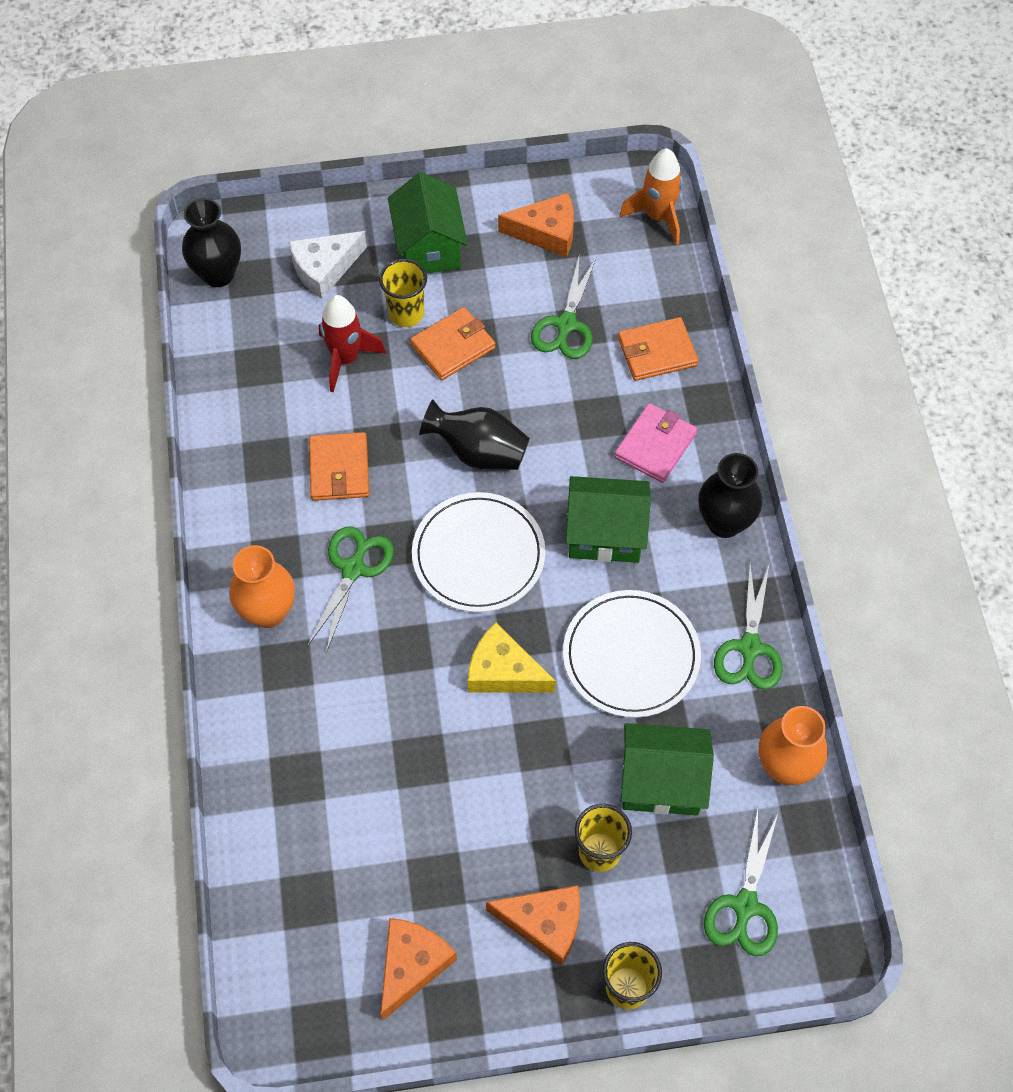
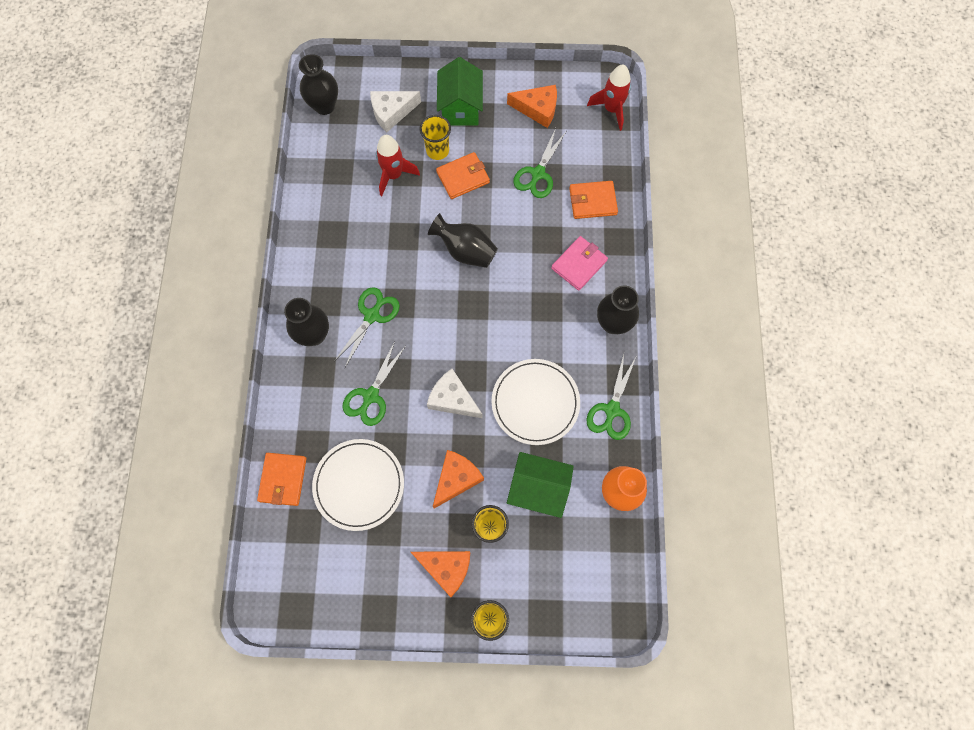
camera: 10 degrees right, 10 degrees up
orange vase [229,545,295,628] -> black vase [284,298,329,346]
orange wallet [309,432,369,501] -> orange wallet moved to [257,453,306,506]
orange cheese [381,918,457,1020] -> orange cheese moved to [433,450,484,508]
white plate [412,492,546,612] -> white plate moved to [312,439,404,531]
yellow cheese [467,622,556,693] -> white cheese [427,369,483,418]
green house [566,476,651,563] -> none
orange rocket [619,148,683,245] -> red rocket [587,65,631,131]
green scissors [704,808,779,956] -> green scissors moved to [342,341,406,426]

